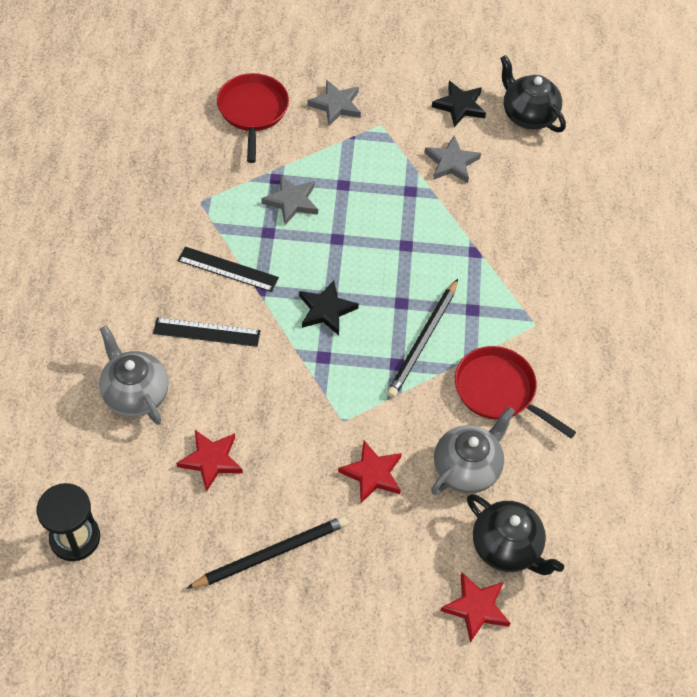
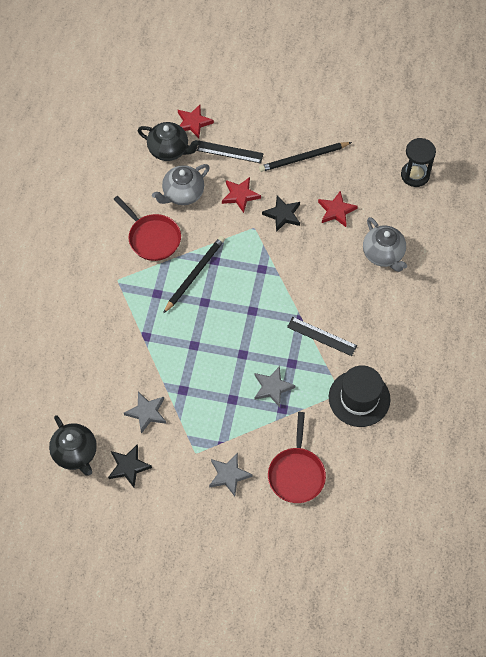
camera: 170 degrees left, 5 degrees up
black ruler [153,317,261,347] -> black ruler moved to [197,141,264,163]
black star [299,280,359,335] -> black star moved to [262,195,300,232]
black teapot [467,494,564,575] -> black teapot turned 150 degrees clockwise [138,122,201,161]
none -> black hat [329,365,390,427]

